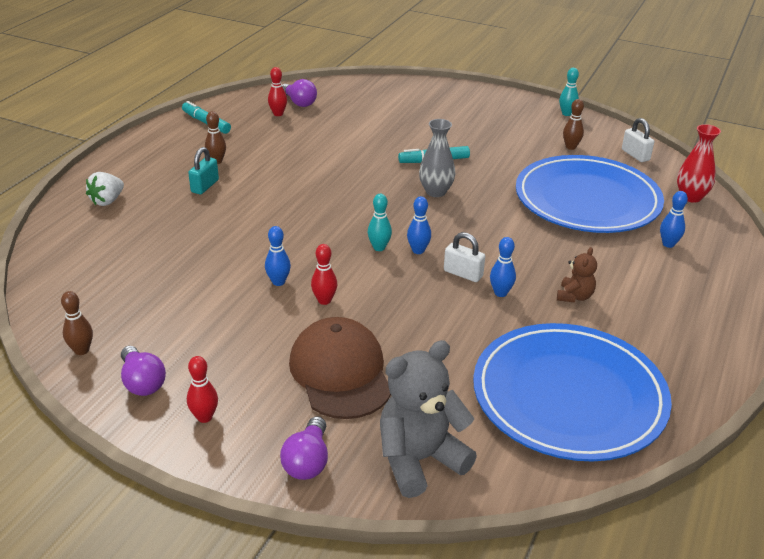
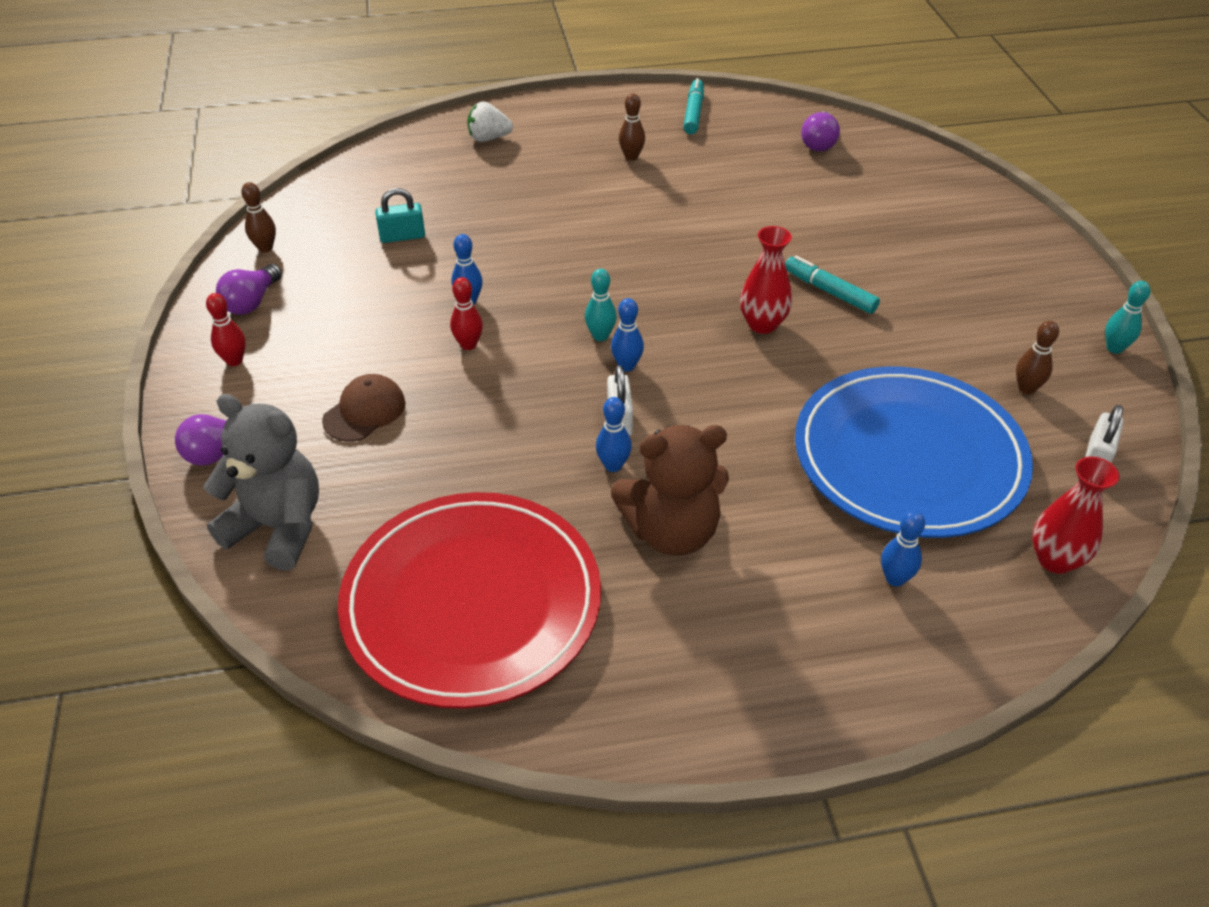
camera: 55 degrees right, 10 degrees up
turquoise padlock [188,147,219,194] -> turquoise padlock moved to [375,188,425,243]
red bowling pin [268,67,287,116] -> none
brown cap [289,317,391,419] -> brown cap [322,374,405,442], size x0.58
grey vase [419,119,455,197] -> red vase [740,226,792,334]
blue plate [473,323,672,462] -> red plate [338,492,601,708]
brown teddy bear [557,247,597,303] -> brown teddy bear [611,425,729,556], size x1.99

